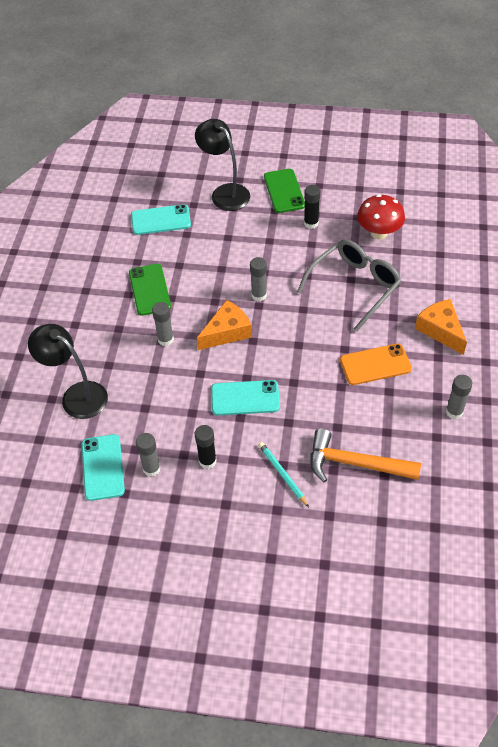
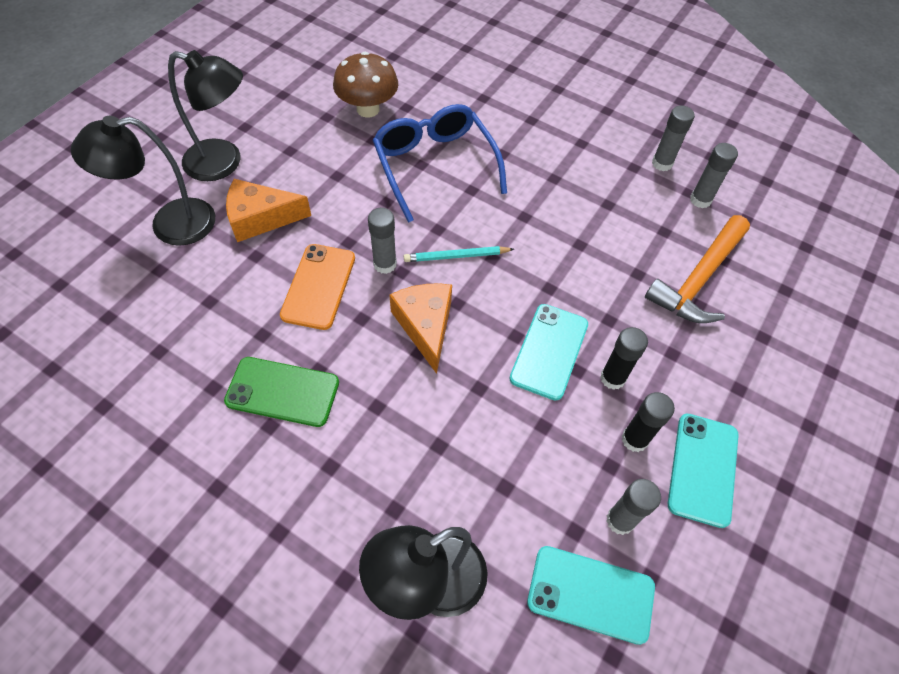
camera: 70 degrees left, 5 degrees up
turquoise phone [131,204,191,235] -> turquoise phone moved to [668,413,739,528]
grey glue stick [152,302,174,346] -> grey glue stick moved to [690,143,738,208]
turquoise pencil [258,442,309,507] -> turquoise pencil moved to [404,246,514,262]
green phone [264,169,305,213] -> black lamp [168,50,243,181]
grey glasses [297,239,402,332] -> blue glasses [372,104,507,223]
black glue stick [304,185,320,229] -> black glue stick moved to [600,327,648,390]
orange phone [340,344,412,385] -> orange phone moved to [280,244,355,330]
red mushroom [357,194,405,240] -> brown mushroom [333,52,398,118]
orange cheese [415,299,467,355] -> orange cheese moved to [226,179,311,242]

